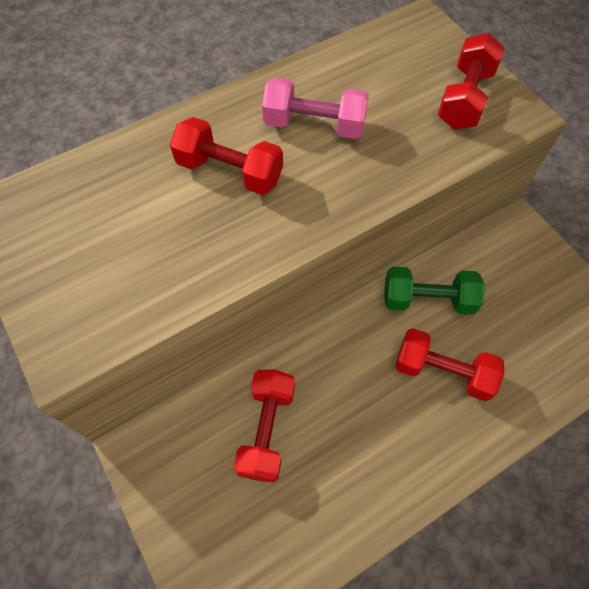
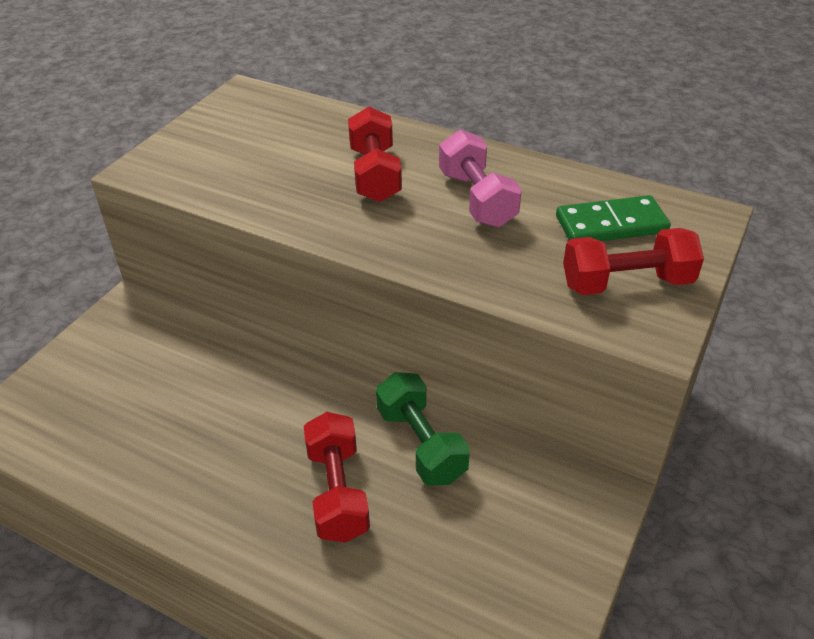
camera: 60 degrees right, 20 degrees down
red dumbbell [234,370,295,483] -> none
none -> green domino [556,195,671,241]

